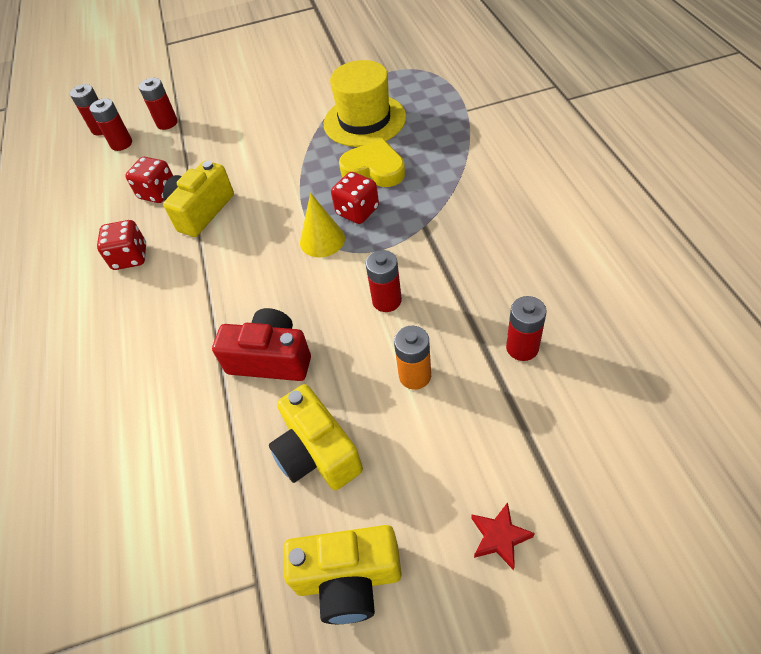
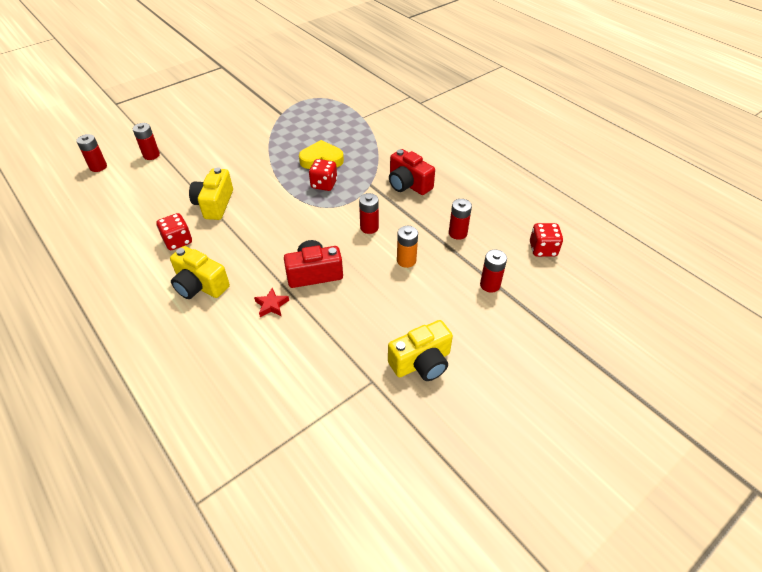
camera: 30 degrees left, 5 degrees down
red battery [90,98,132,151] -> red battery moved to [480,250,507,293]
red dice [125,157,173,203] -> red dice moved to [530,223,563,257]
yellow camera [269,384,363,490] -> yellow camera moved to [170,246,230,299]
yellow cone [300,193,345,257] -> none
yellow hat [324,60,406,147] -> none
red star [471,502,535,570] -> red star moved to [254,288,289,317]
none -> red camera [389,149,435,195]

